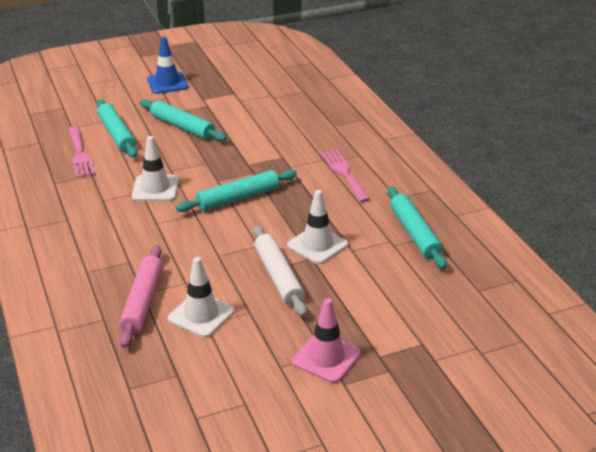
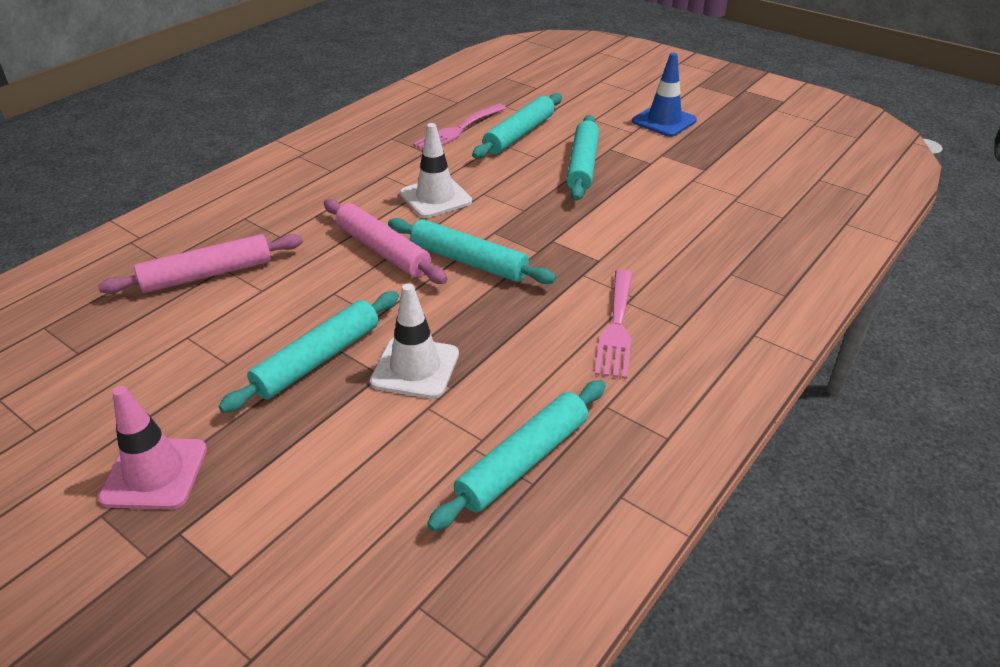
camera: 60 degrees right, 5 degrees up
white traffic cone [168,257,235,338] -> none
white rolling pin [253,225,307,317] -> turquoise rolling pin [219,291,399,413]
pink fork [321,149,370,202] -> pink fork turned 150 degrees clockwise [595,269,633,379]
none -> pink rolling pin [324,199,447,284]

